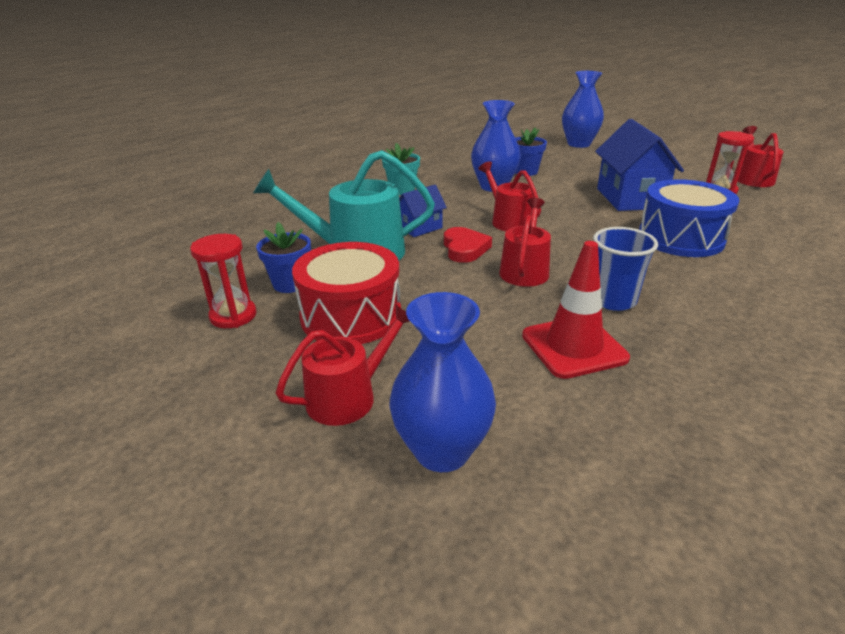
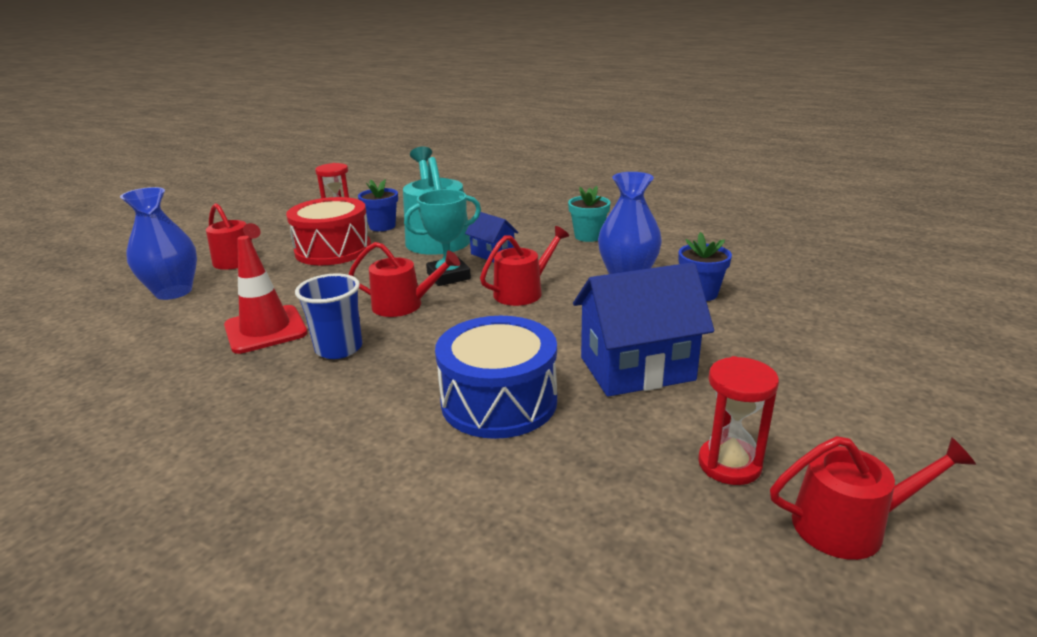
camera: 80 degrees right, 5 degrees down
red heart [444,227,492,263] -> turquoise trophy [404,189,481,286]
blue vase [562,71,604,148] -> none

